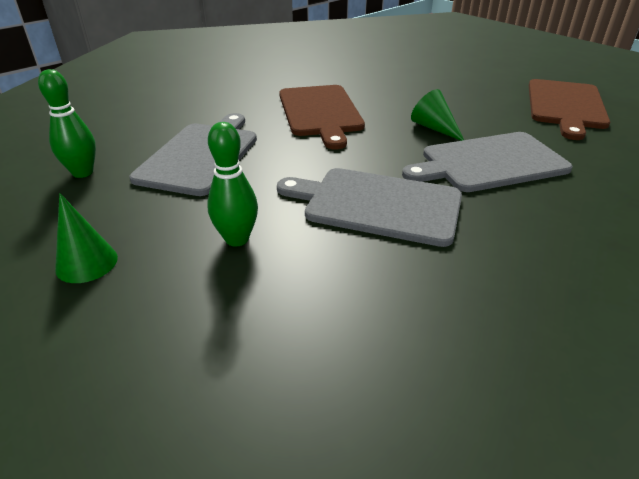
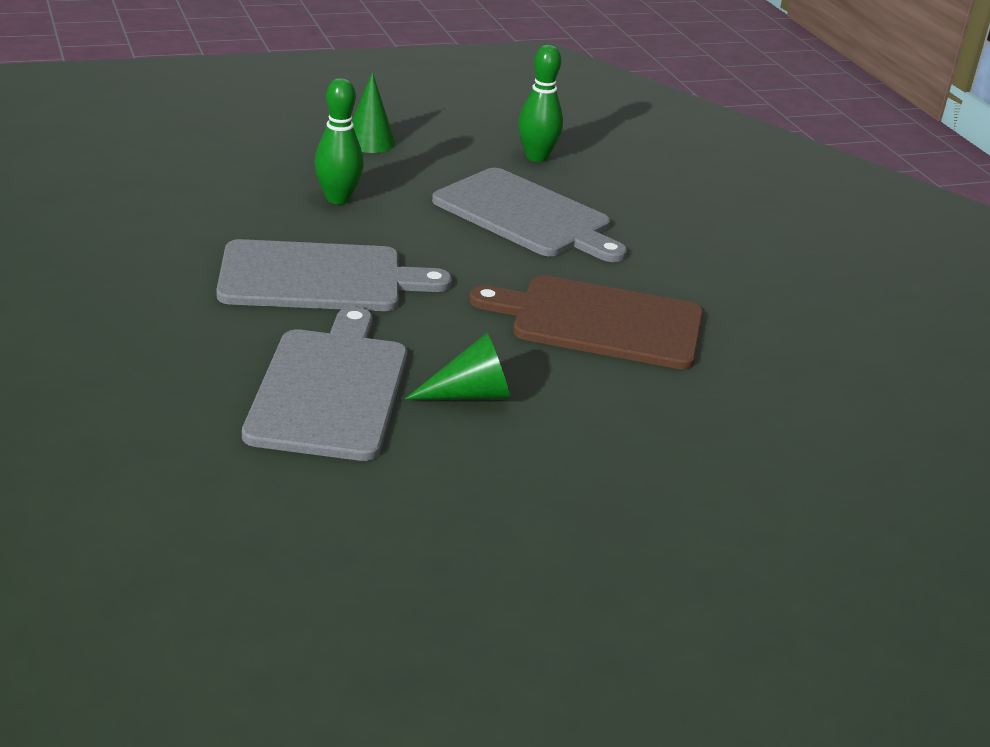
camera: 110 degrees right, 5 degrees down
grey cutting board [277,168,462,247] -> grey cutting board turned 45 degrees clockwise [216,239,452,311]
brown cutting board [529,79,610,140] -> none

